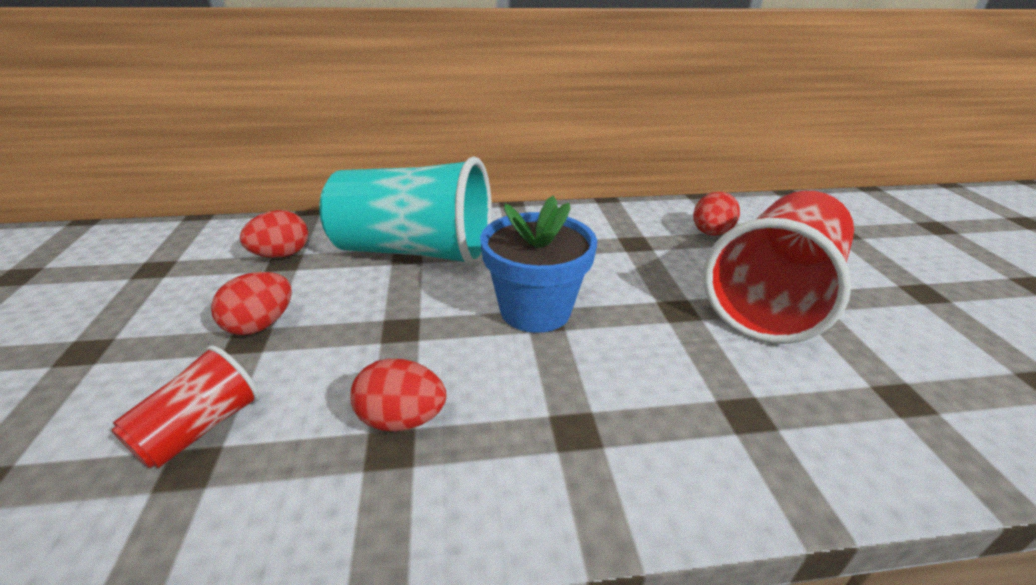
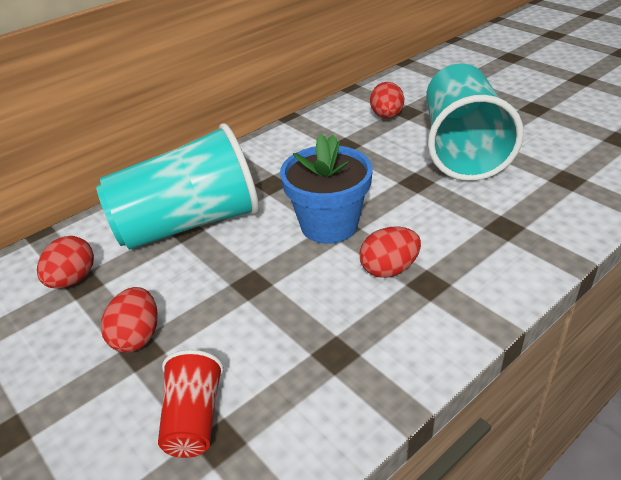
camera: 30 degrees left, 5 degrees up
red egg [350,359,446,432] -> red egg moved to [360,226,421,278]
red cup [703,191,854,344] -> turquoise cup [426,63,524,181]

